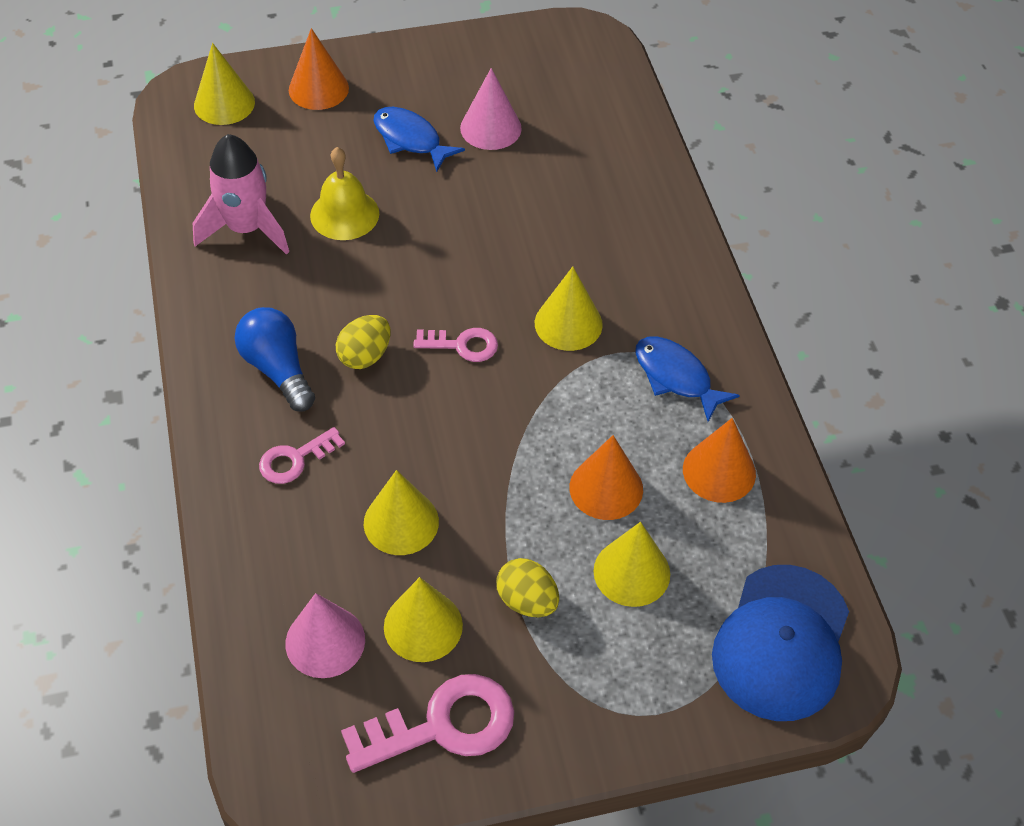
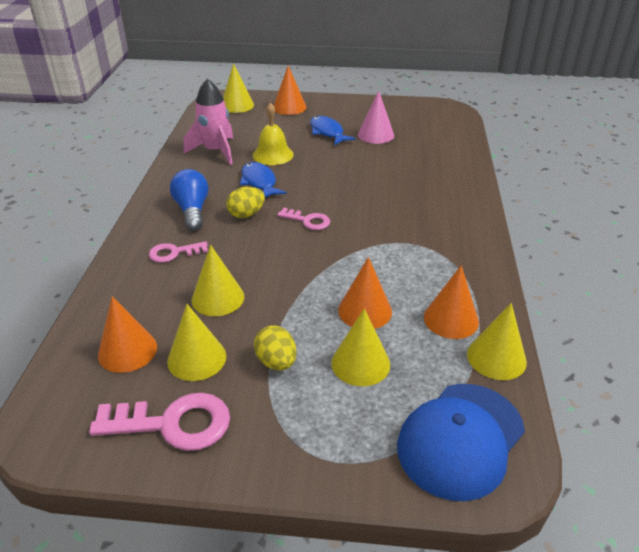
camera: 20 degrees right, 15 degrees down
pink cone [285,593,365,678] -> orange cone [98,296,157,373]
yellow cone [535,267,603,351] -> yellow cone moved to [467,303,527,380]
blue fish [635,337,740,422] -> blue fish moved to [240,162,286,198]

